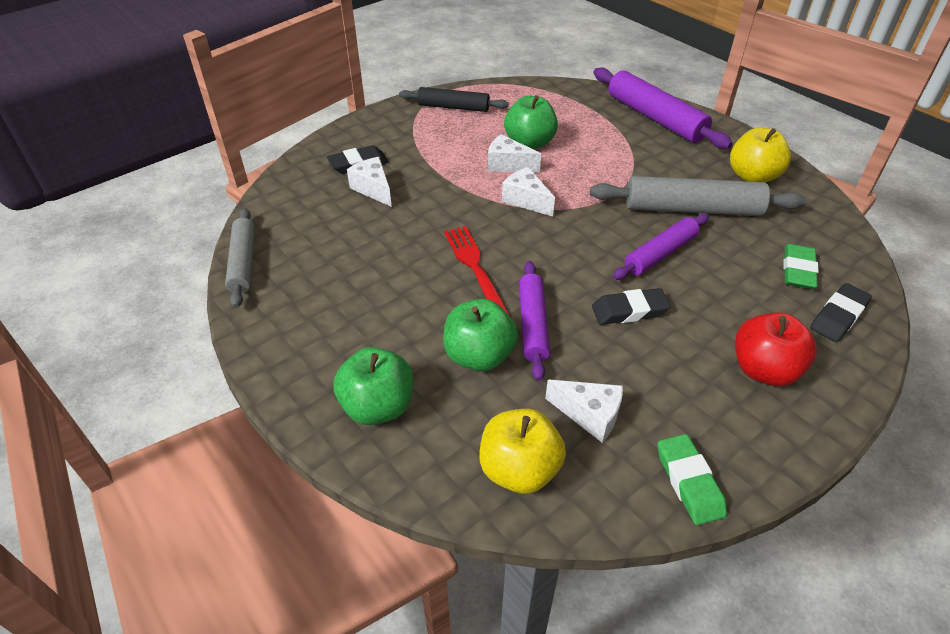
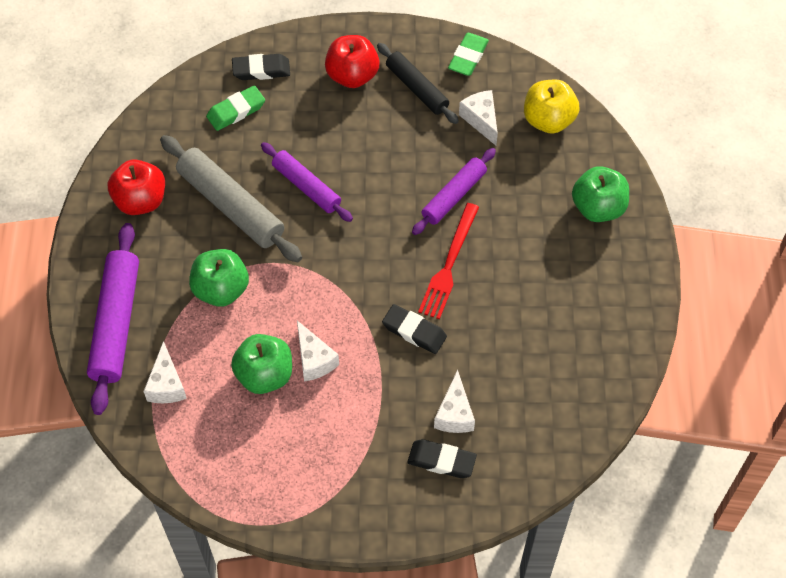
camera: 140 degrees left, 15 degrees up
grey rolling pin [225,208,255,308] -> none
black rolling pin [399,87,509,112] -> black rolling pin moved to [377,43,459,124]
green apple [443,299,518,371] -> green apple moved to [189,249,249,307]
white cheese [502,167,555,216] -> white cheese moved to [143,341,187,403]
black eraser [592,288,671,325] -> black eraser moved to [382,304,447,354]
purple rolling pin [613,214,709,280] -> purple rolling pin turned 45 degrees clockwise [261,142,353,222]
yellow apple [730,127,791,182] -> red apple [108,159,165,215]

